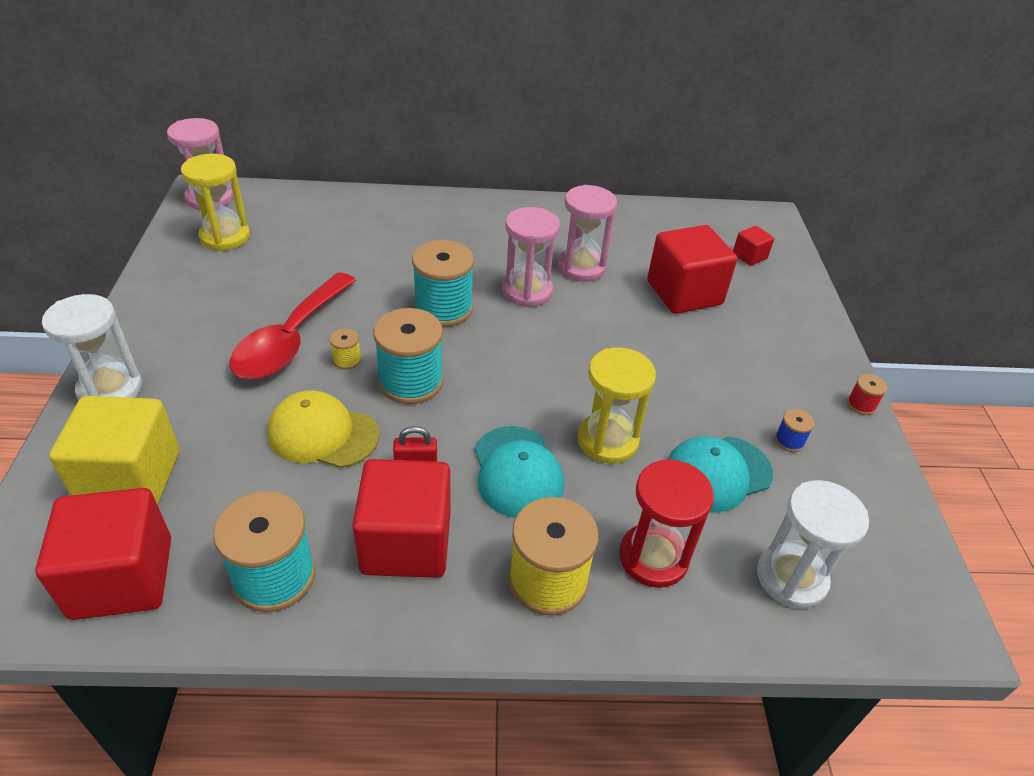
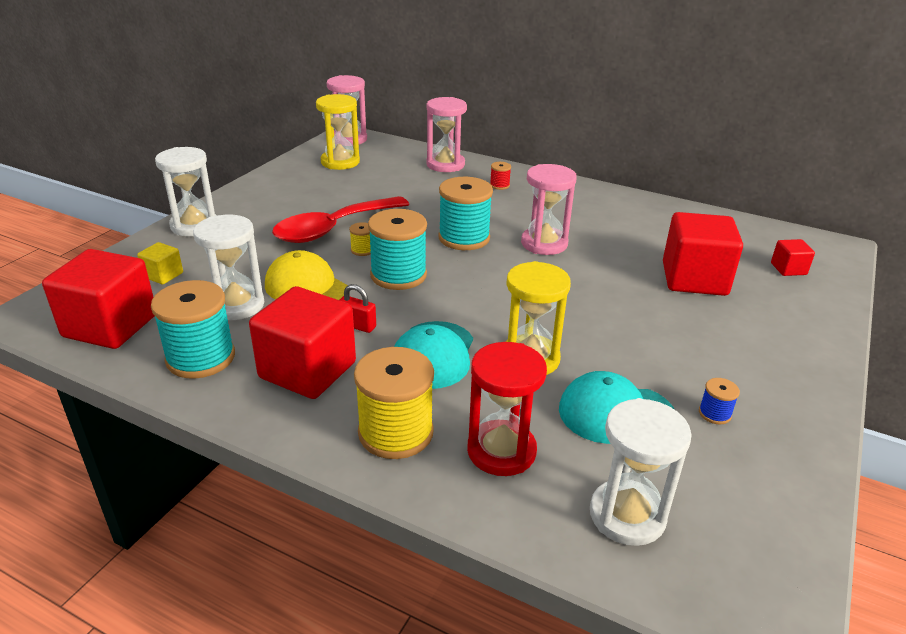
camera: 30 degrees right, 10 degrees down
yellow cube [49,396,179,505] -> yellow cube [137,242,183,284], size x0.47
pink hourglass [558,185,617,282] -> pink hourglass moved to [426,97,467,172]
red spool [847,374,887,415] -> red spool moved to [490,162,511,190]
none -> white hourglass [193,215,264,320]

